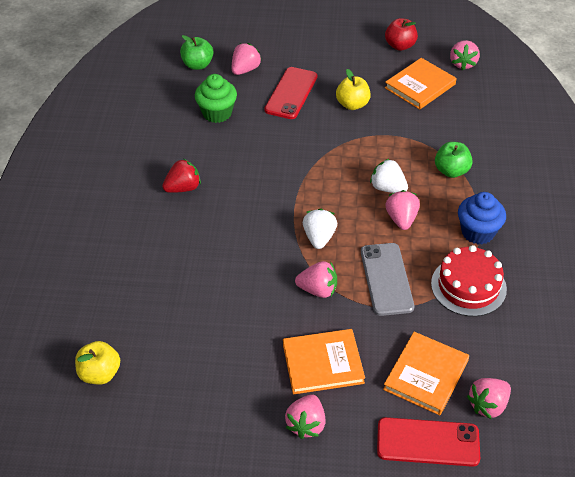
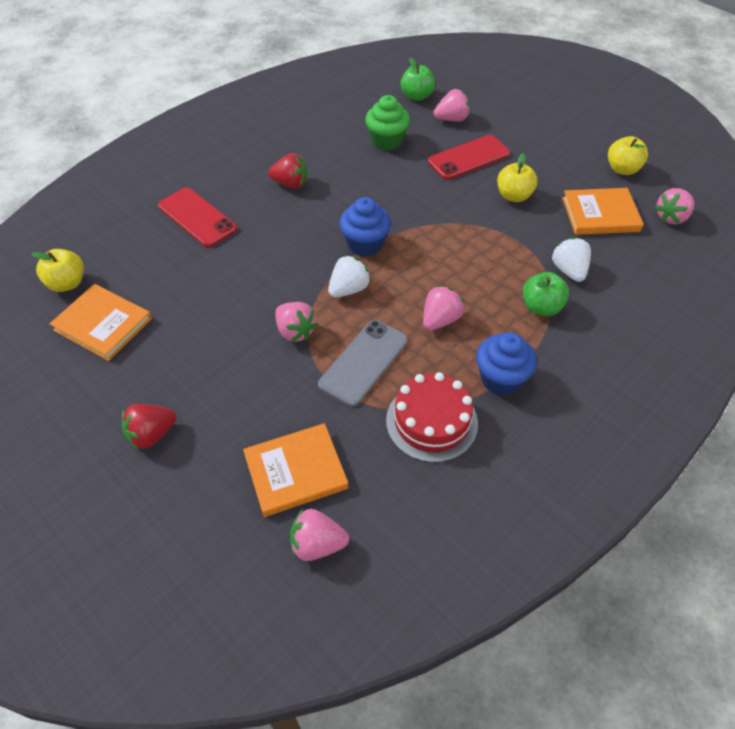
camera: 40 degrees right, 5 degrees up
orange book [283,329,365,394] -> orange book moved to [50,284,152,361]
pink strawberry [285,394,325,439] -> red strawberry [122,404,176,450]
white strawberry [370,159,408,193] -> white strawberry moved to [551,237,591,282]
red phone [377,417,480,467] -> red phone moved to [158,187,237,247]
red apple [385,18,418,51] -> yellow apple [608,136,648,175]
none -> blue cupcake [340,197,391,256]

